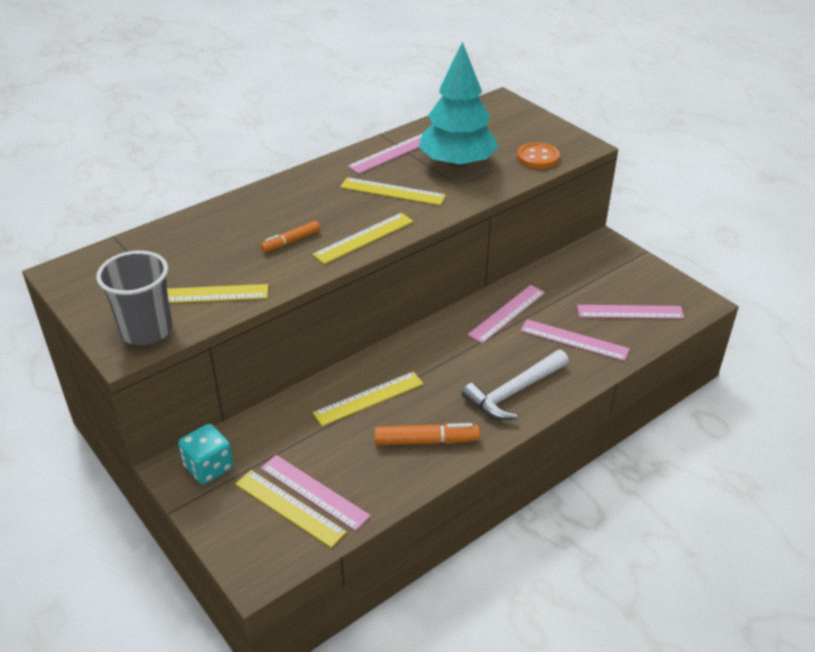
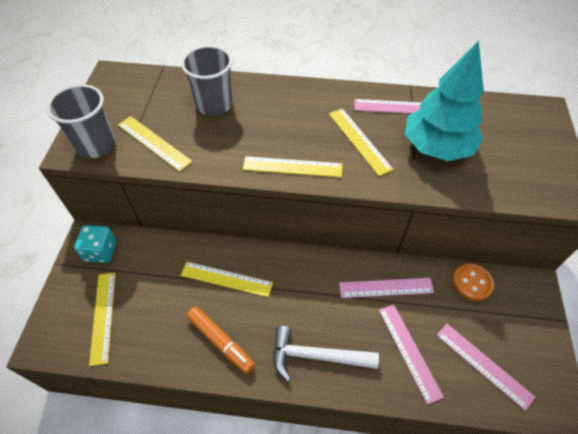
camera: 45 degrees right, 15 degrees up
orange marker [260,221,320,252] -> none
pink ruler [261,455,371,531] -> none
orange button [517,142,560,169] -> orange button moved to [453,264,494,301]
none -> grey cup [181,45,233,116]

